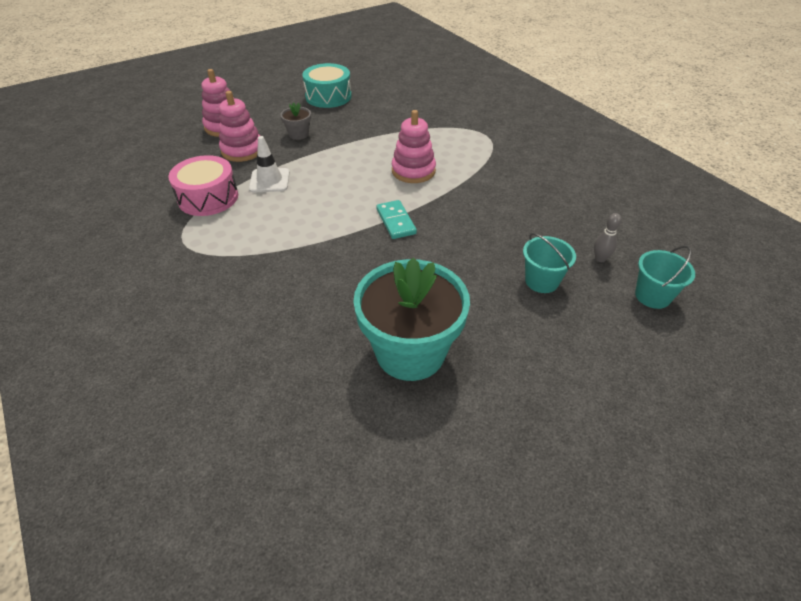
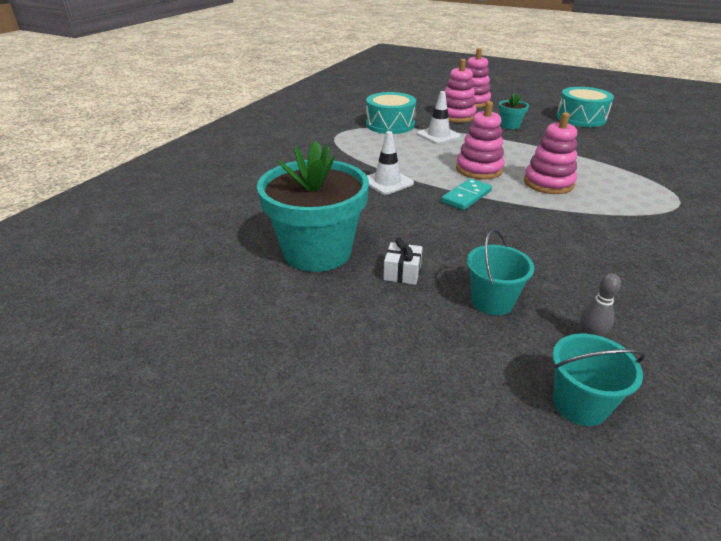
camera: 60 degrees right, 10 degrees down
pink drum [169,155,238,216] -> turquoise drum [366,92,416,134]
grey flower pot [280,102,311,140] -> turquoise flower pot [499,94,529,129]
none -> white traffic cone [367,131,414,195]
none -> white gift [383,238,423,285]
none -> pink stacking toy [456,101,505,179]

